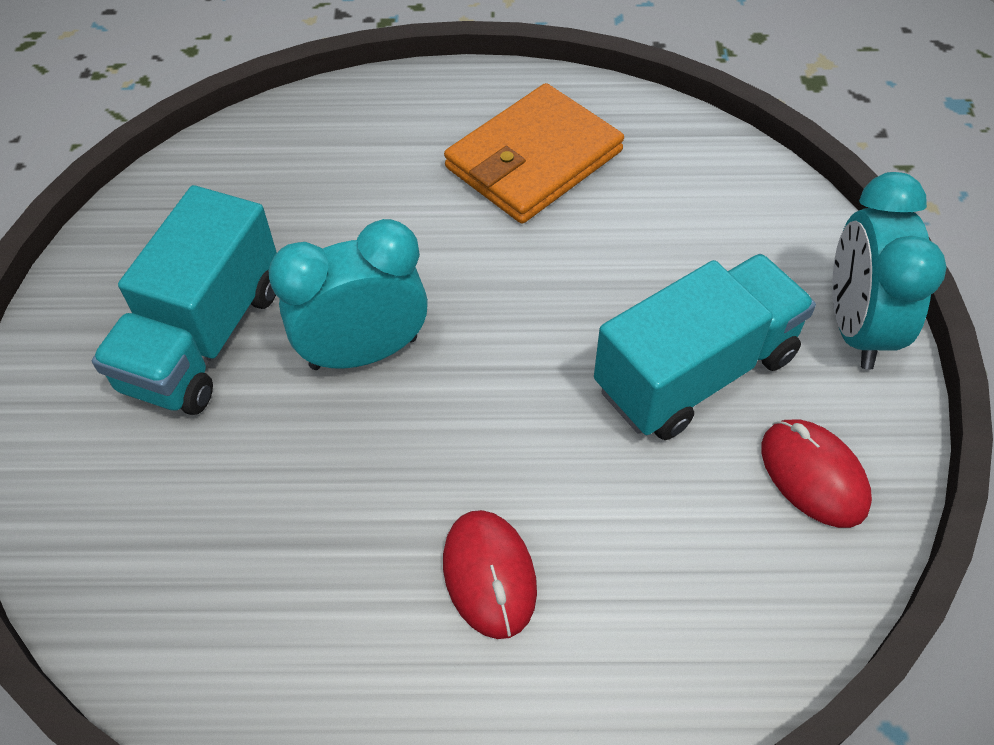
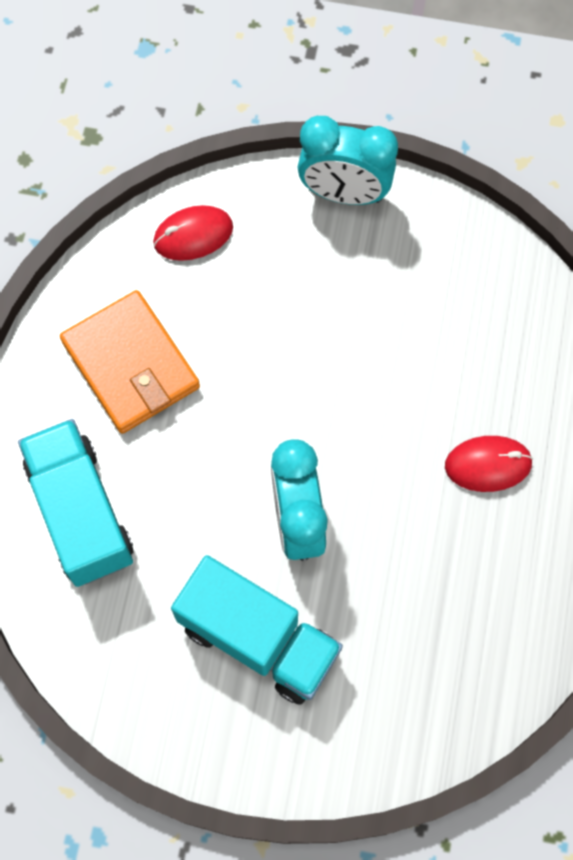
camera: 80 degrees left, 15 degrees up
turquoise truck [594,254,816,440] -> turquoise truck moved to [18,419,134,587]
red mouse [761,420,872,528] -> red mouse moved to [153,205,233,261]

